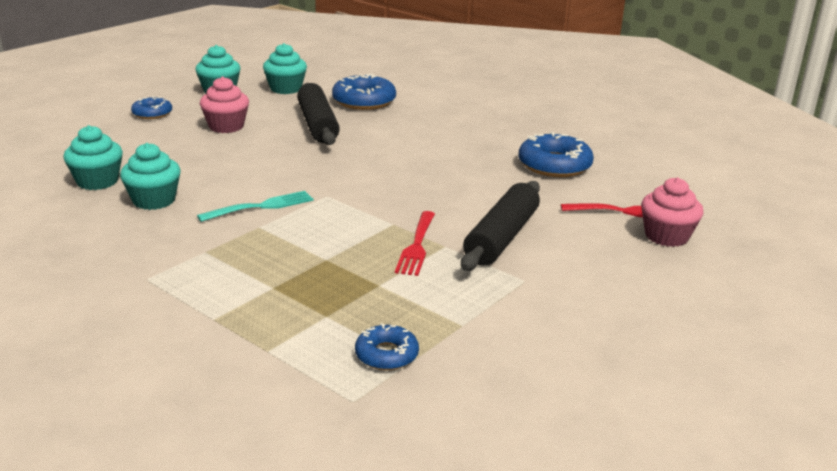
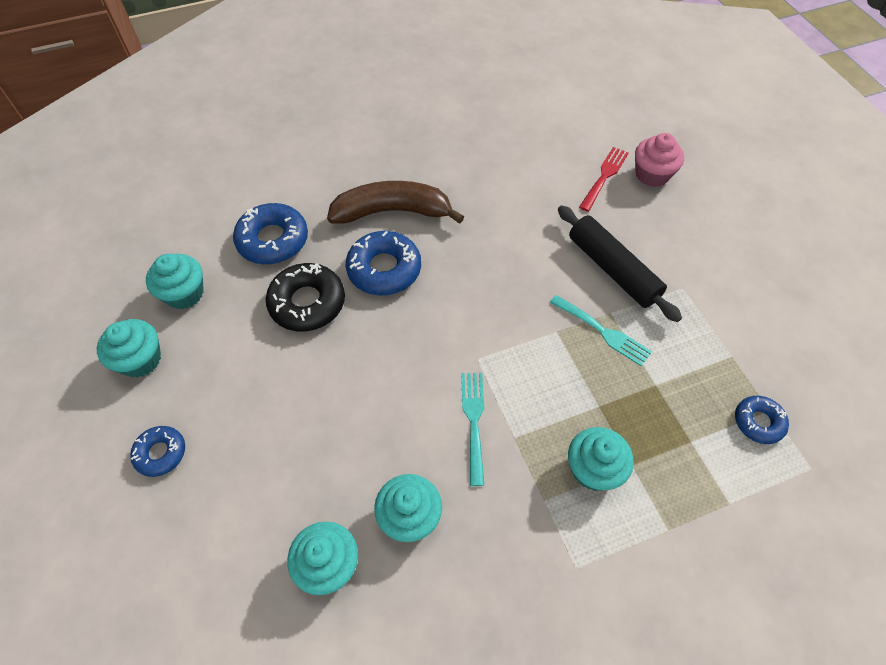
camera: 60 degrees left, 30 degrees up
pink cupcake [200,77,249,133] -> none
black rolling pin [297,83,340,145] -> black donut [266,263,345,331]
red fork [395,211,435,276] -> turquoise fork [550,295,652,366]
blue donut [519,132,594,177] -> blue donut moved to [346,231,421,295]
none -> brown banana [327,181,464,224]
none -> turquoise cupcake [568,427,634,491]

